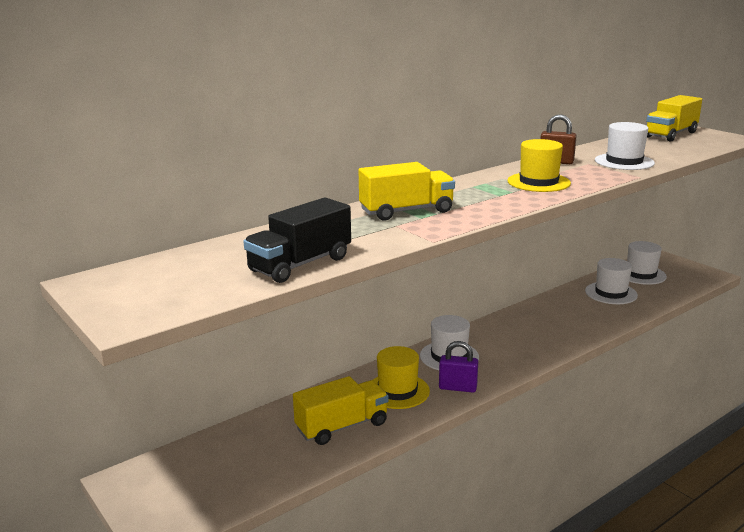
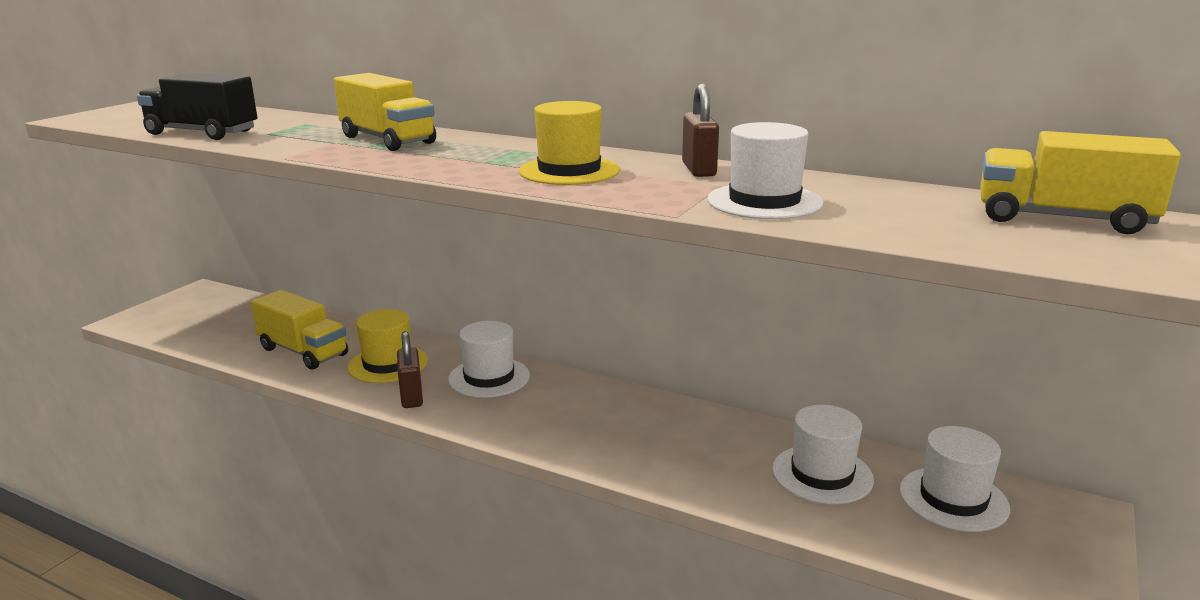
camera: 65 degrees right, 0 degrees up
purple padlock [439,341,478,393] -> brown padlock [397,331,423,408]

